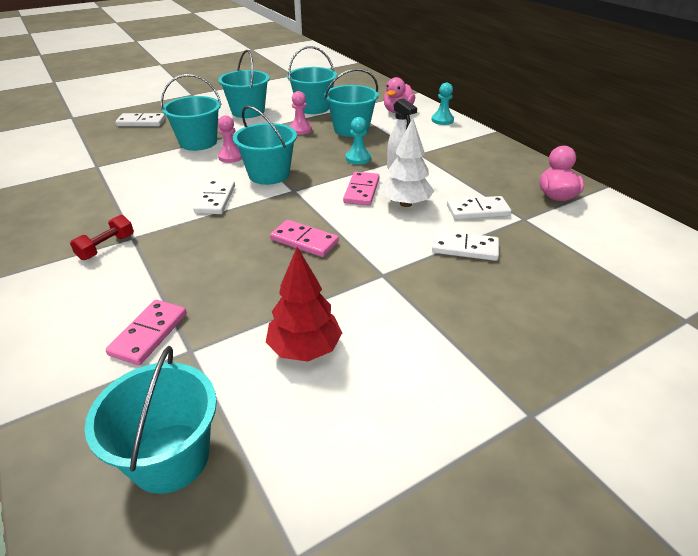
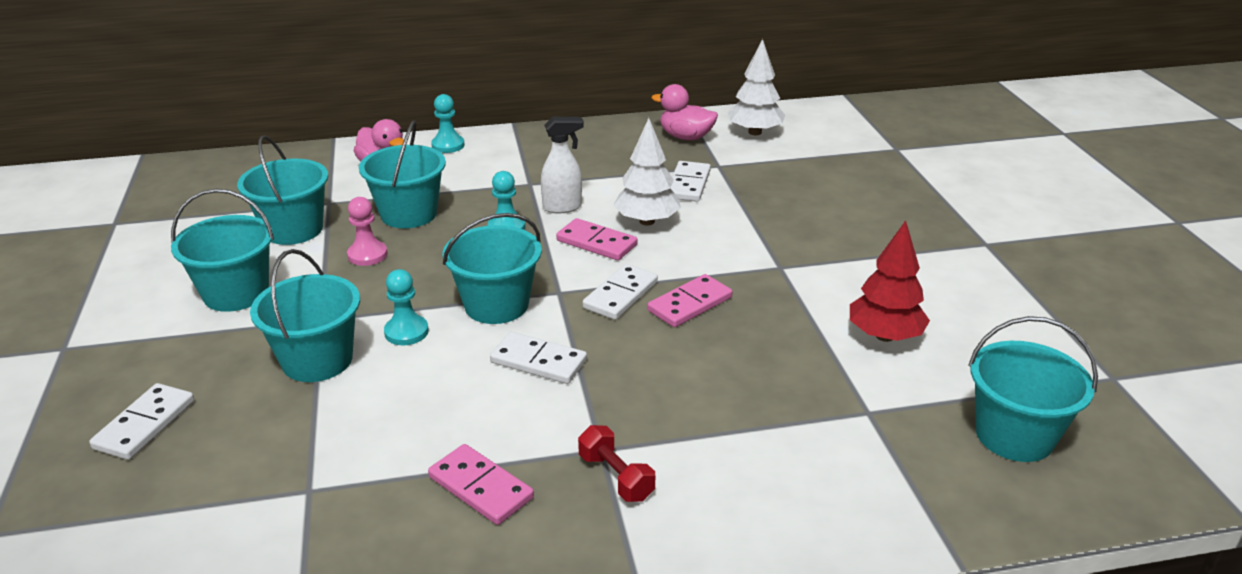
camera: 70 degrees left, 5 degrees down
pink domino [106,300,187,365] -> pink domino moved to [428,444,534,525]
pink pawn [218,115,242,163] -> turquoise pawn [384,269,429,345]
white domino [432,230,499,261] -> white domino moved to [583,264,658,320]
none -> white tree [728,39,785,135]

